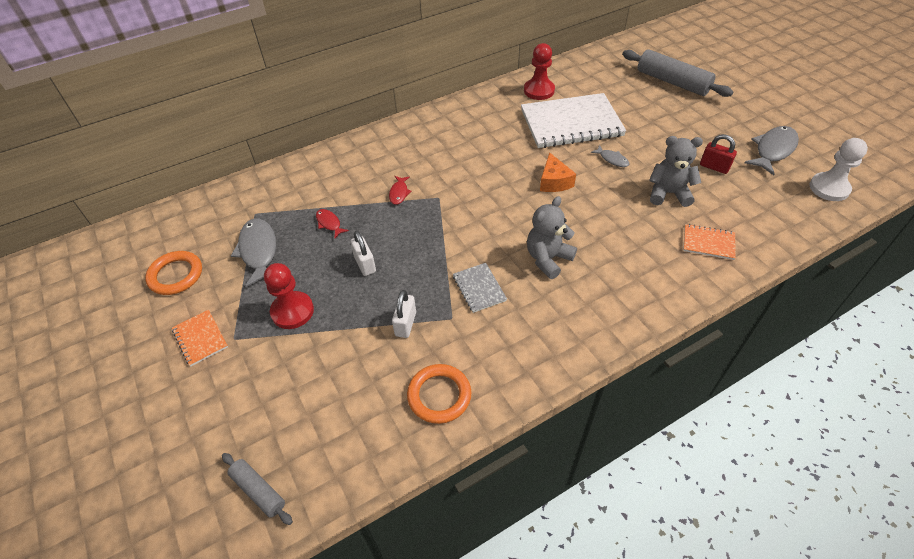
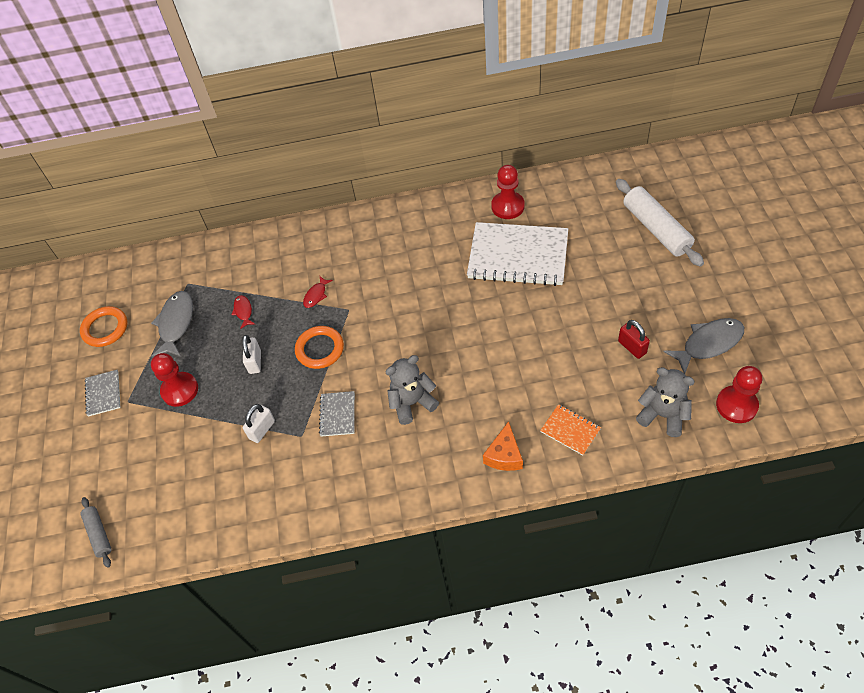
camera: 25 degrees right, 5 degrees up
orange notebook [172,310,228,367] -> grey notebook [85,370,120,417]
orange ring [407,364,471,424] -> orange ring moved to [295,326,344,369]
orange cheese [540,152,576,192] -> orange cheese moved to [483,421,523,471]
grey fish [591,145,629,167] -> none
grey rolling pin [622,49,733,97] -> white rolling pin [616,179,704,267]
grey teddy bear [649,136,703,207] -> grey teddy bear moved to [636,367,695,437]
white pawn [809,138,868,201] -> red pawn [716,366,762,423]

